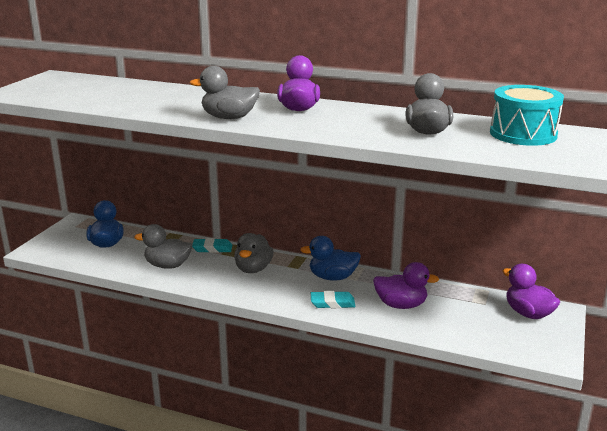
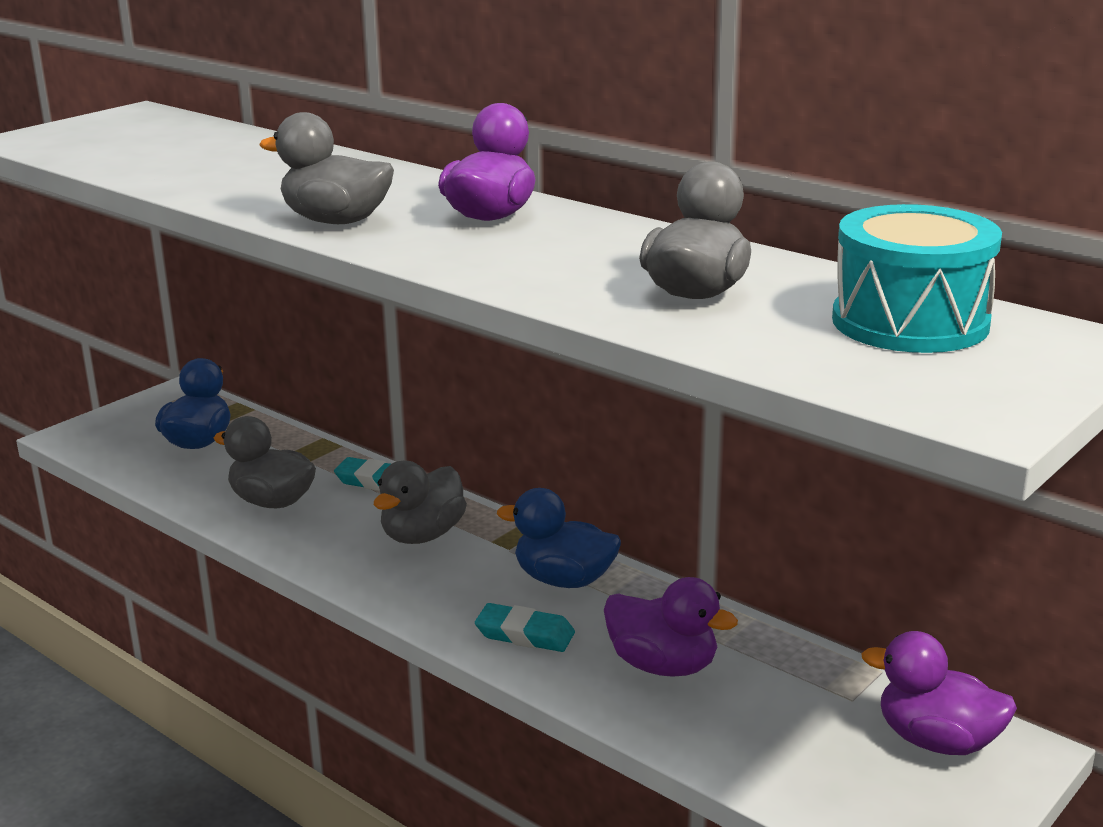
camera: 20 degrees right, 0 degrees up
purple duck [503,264,560,319] -> purple duck turned 45 degrees counterclockwise [861,631,1017,755]

